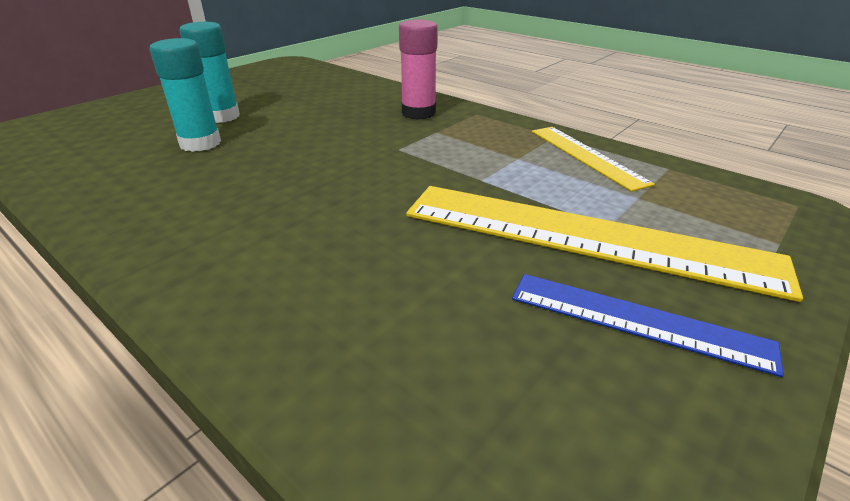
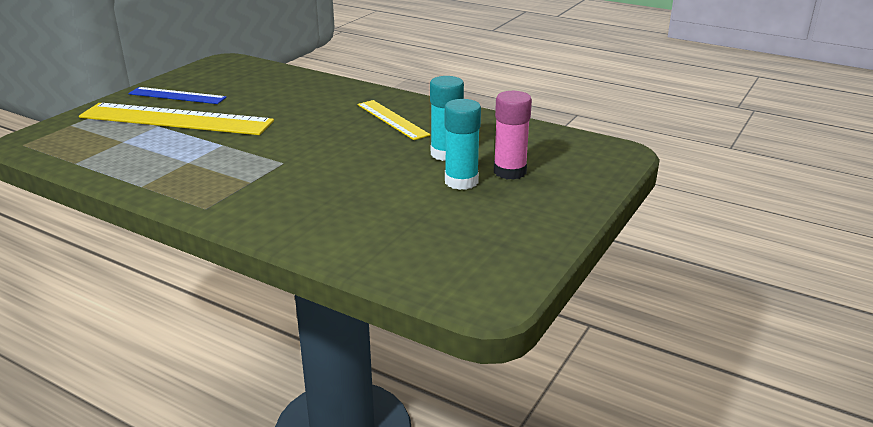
camera: 170 degrees right, 5 degrees down
pink glue stick [399,20,438,120] -> pink glue stick moved to [494,91,532,180]
yellow ruler [532,127,655,192] -> yellow ruler moved to [358,100,431,140]

